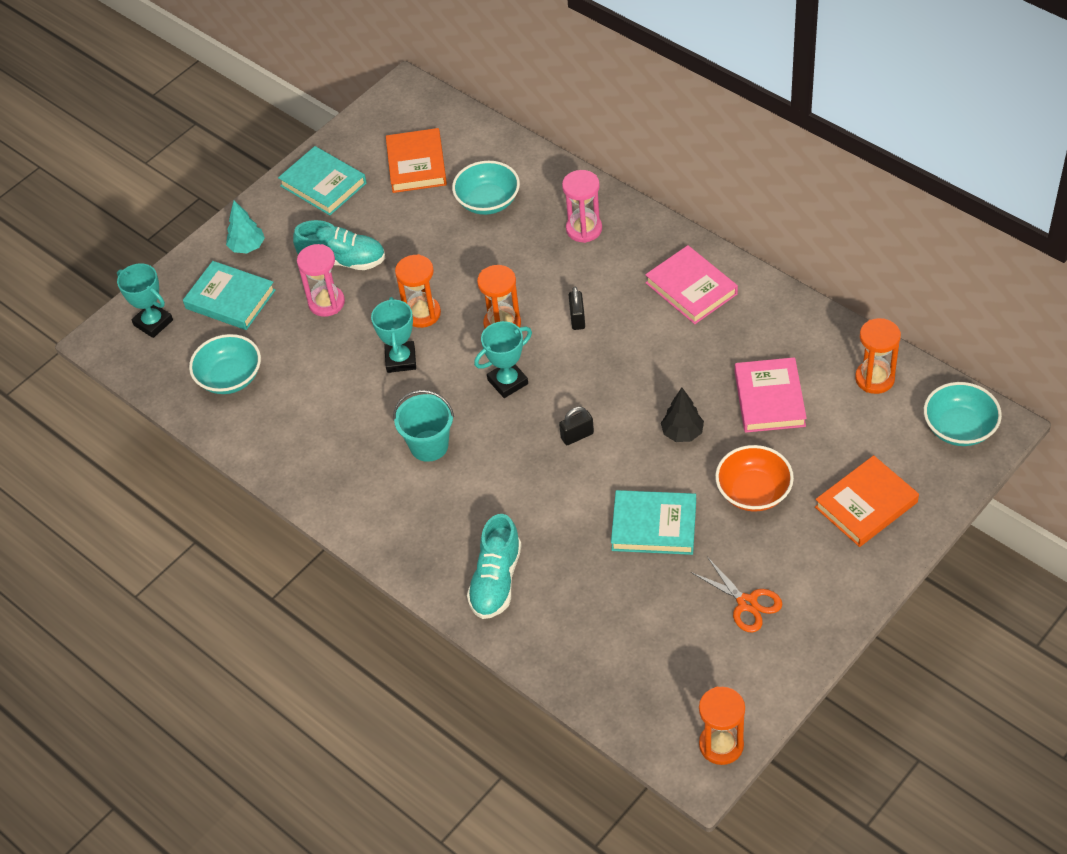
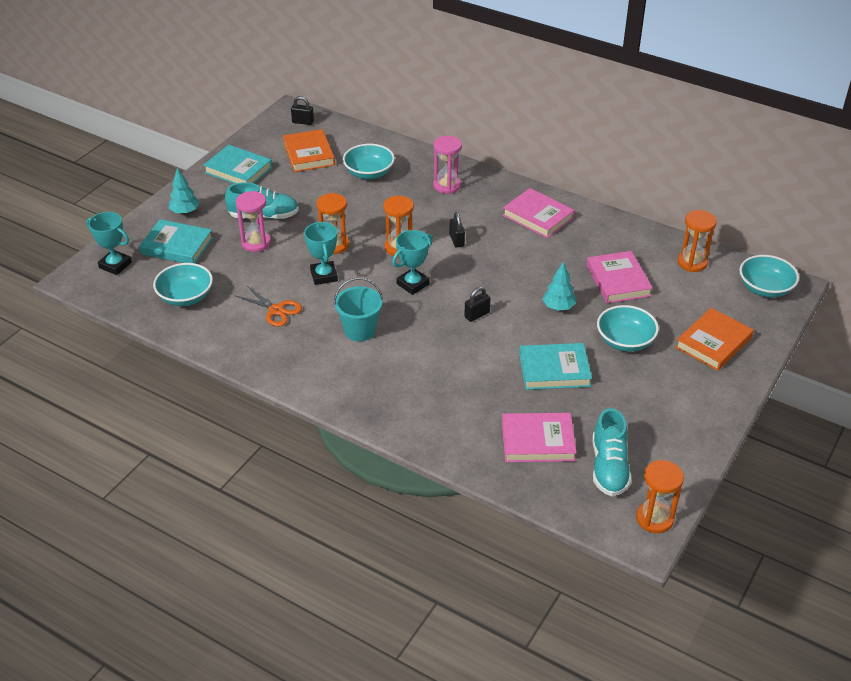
camera: 15 degrees left, 10 degrees down
turquoise shoe [467,514,522,619] -> turquoise shoe moved to [593,408,632,496]
black tree [661,388,704,442] -> turquoise tree [542,261,576,311]
orange scissors [691,557,782,633] -> orange scissors moved to [236,286,302,327]
orange bowl [715,445,794,511] -> turquoise bowl [597,305,659,352]
none -> black padlock [291,96,314,125]
none -> pink book [502,413,577,462]

